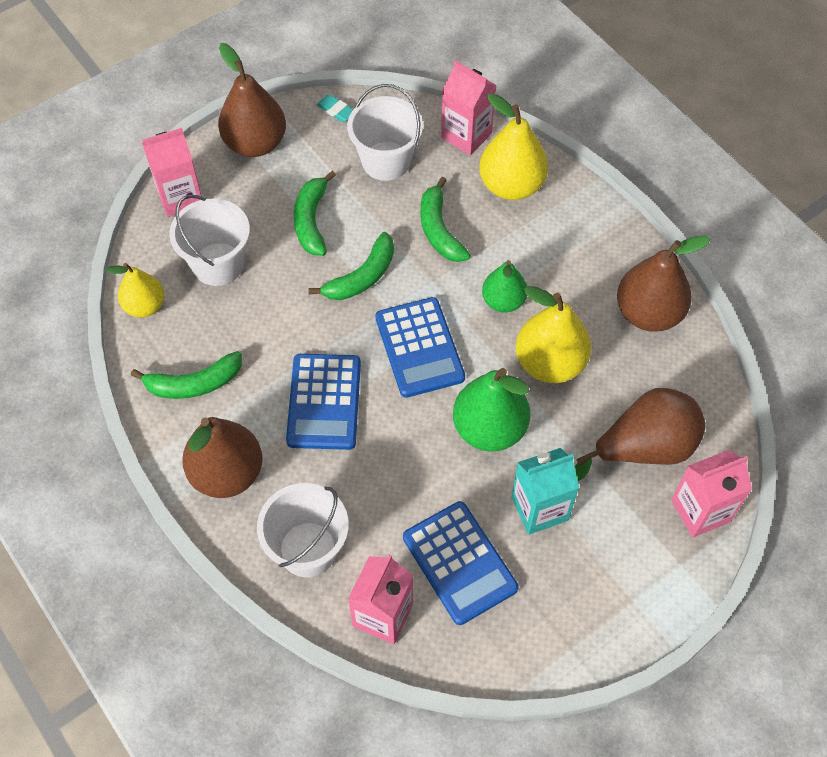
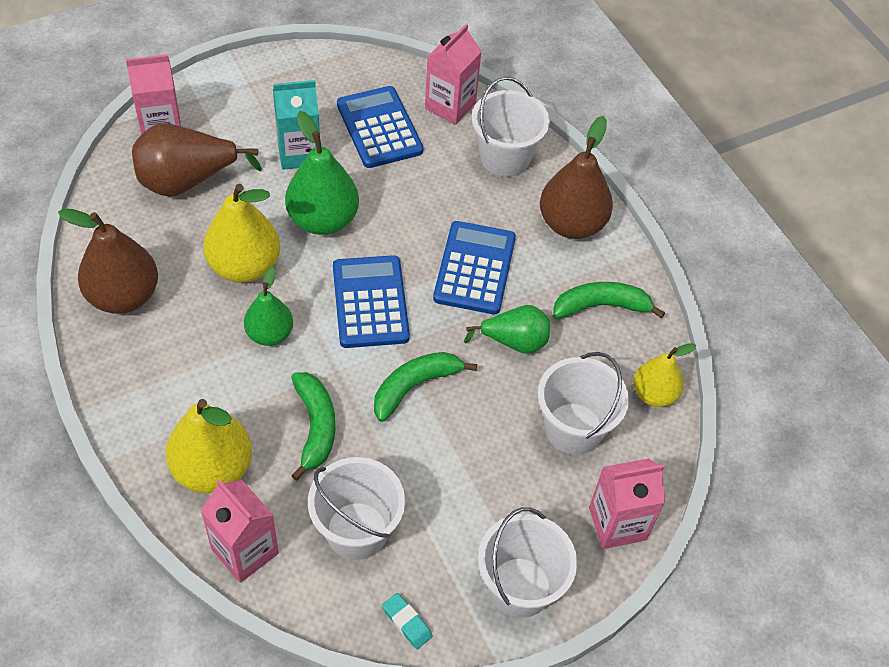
camera: 175 degrees left, 5 degrees down
brown pear [218,43,286,157] -> white bucket [478,507,577,618]
green banana [293,171,336,256] -> none
none -> green pear [464,305,550,354]

